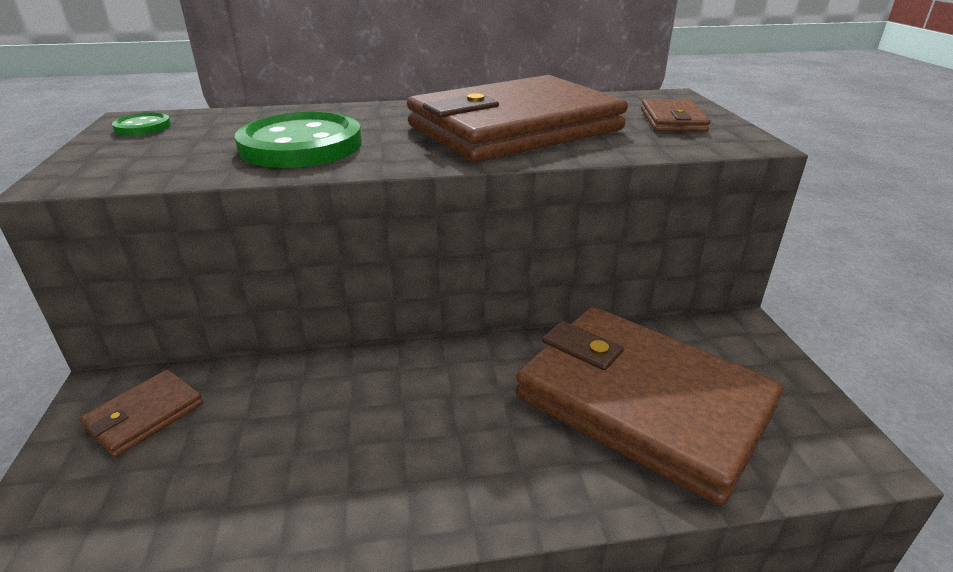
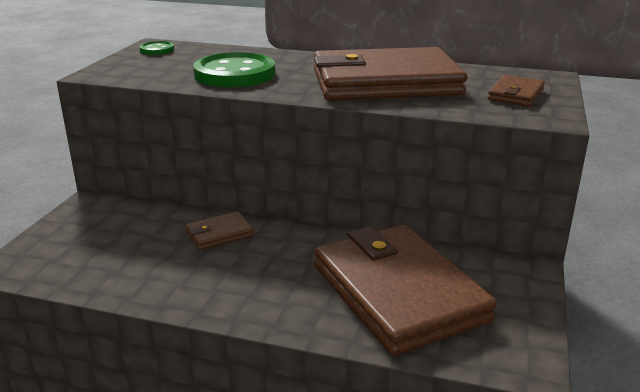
camera: 25 degrees right, 5 degrees down
brown wallet [80,369,203,457] -> brown wallet moved to [185,211,254,250]

